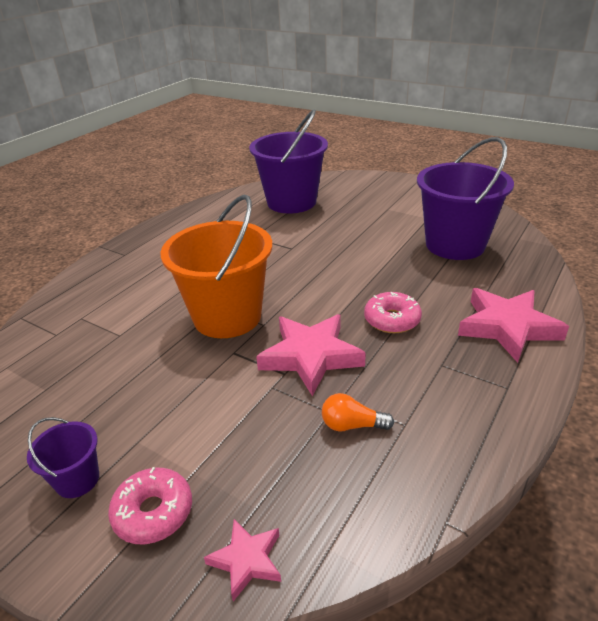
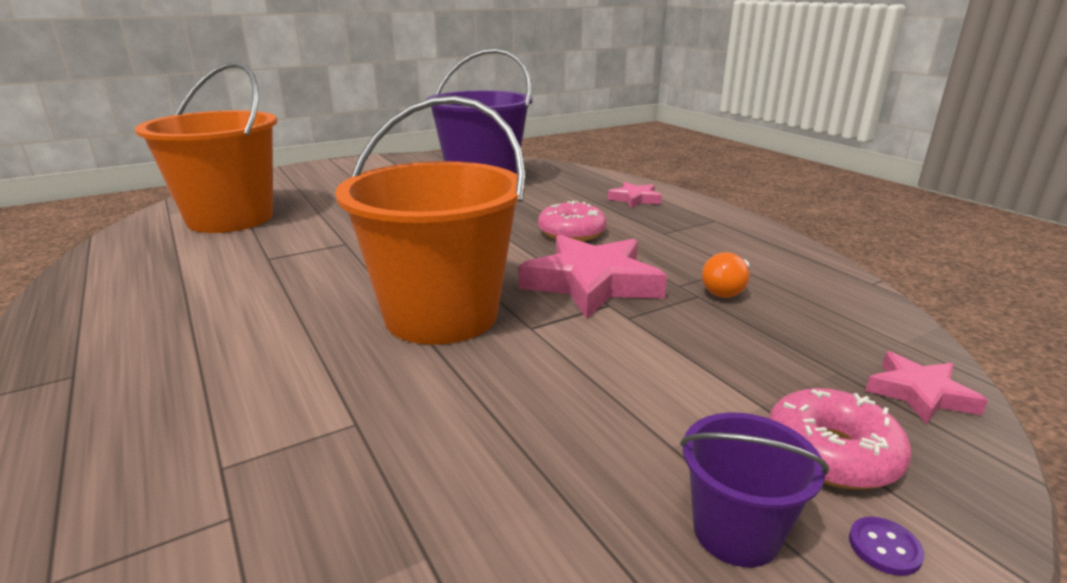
camera: 65 degrees left, 10 degrees down
purple bucket [249,109,328,213] -> orange bucket [135,62,278,233]
pink star [458,288,569,363] -> pink star [608,182,662,208], size x0.52
none -> purple button [849,517,925,576]

